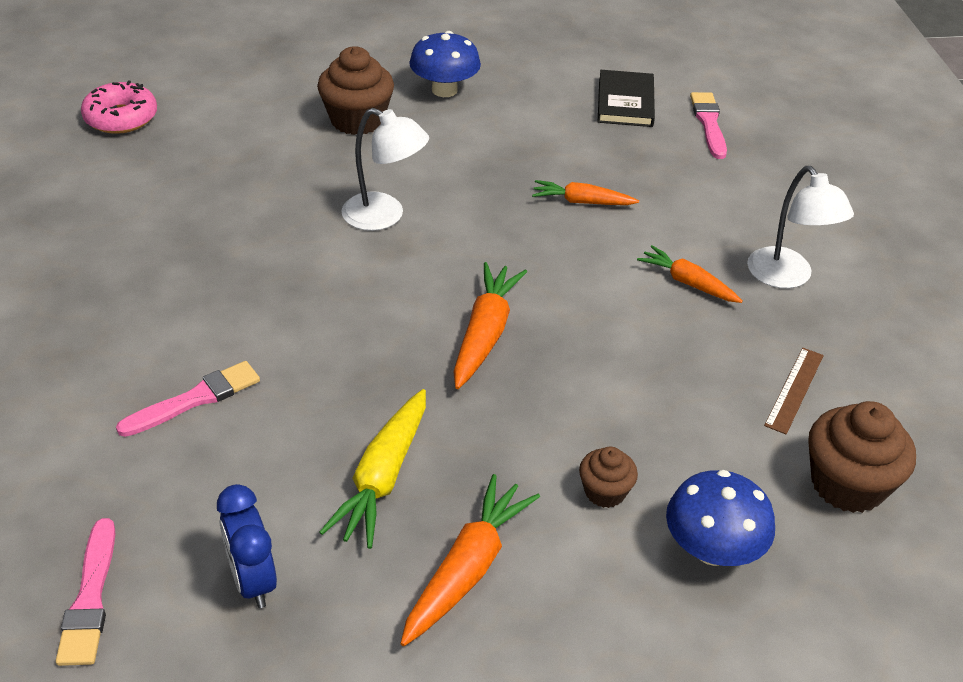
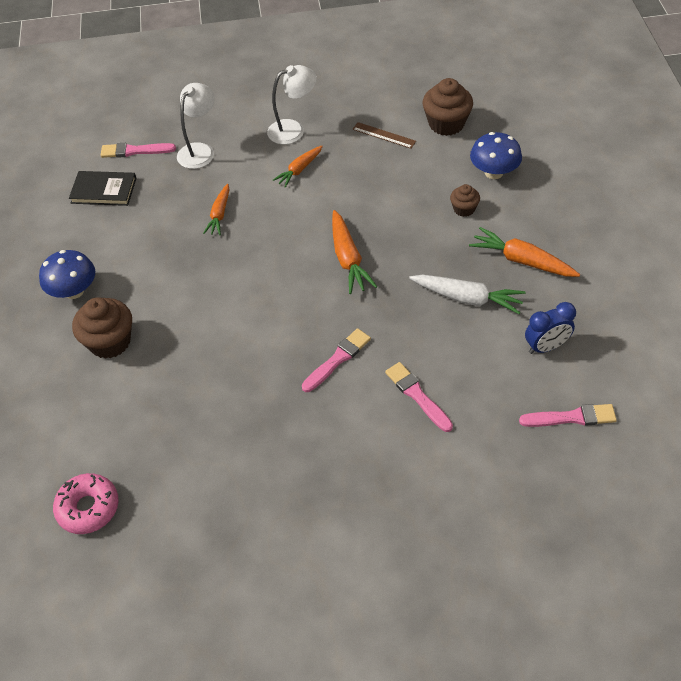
camera: 85 degrees left, 10 degrees up
yellow carrot [319,389,426,549] -> white carrot [409,275,526,314]
white lamp [342,108,429,231] -> white lamp moved to [177,83,215,169]
orange carrot [453,262,527,389] -> orange carrot turned 120 degrees counterclockwise [332,210,377,294]
none -> pink brush [302,328,371,392]

